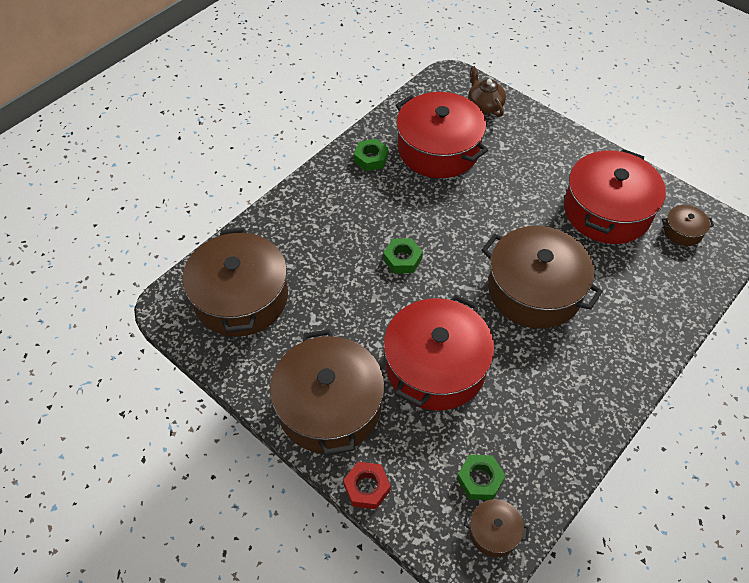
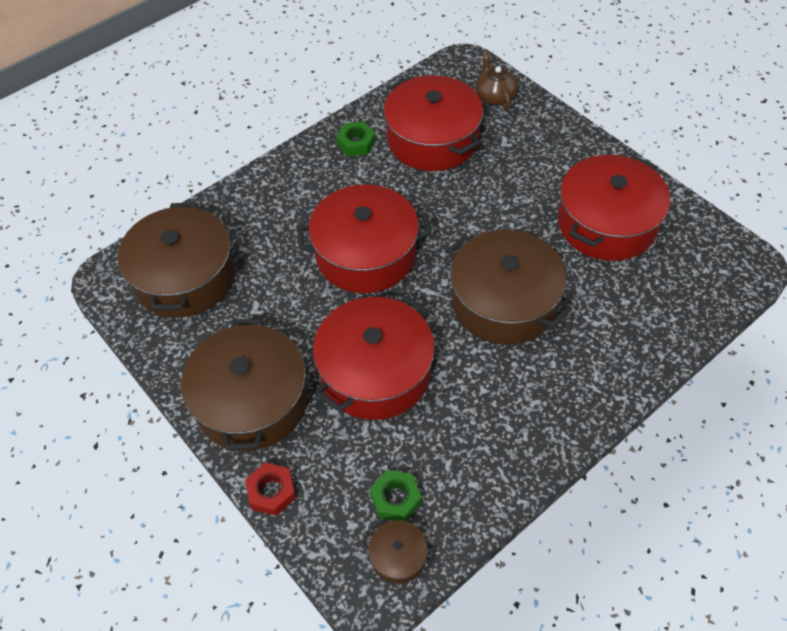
camera: 10 degrees right, 0 degrees up
green nut [383,238,423,273] -> red pot [297,184,431,293]
brown pot [662,205,714,246] -> none

